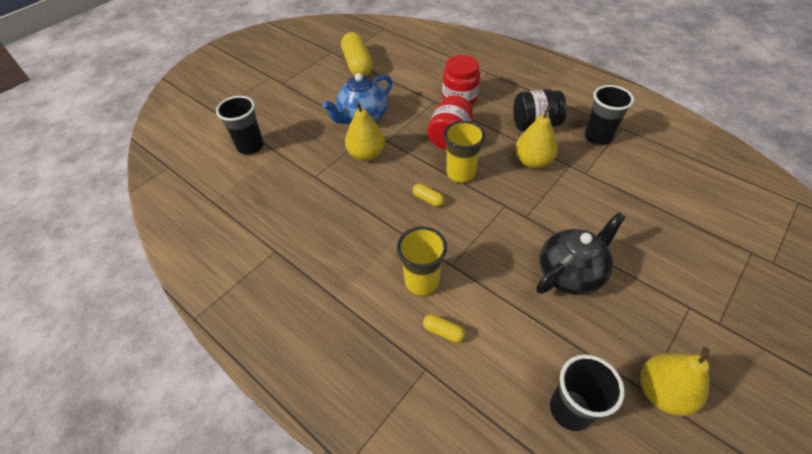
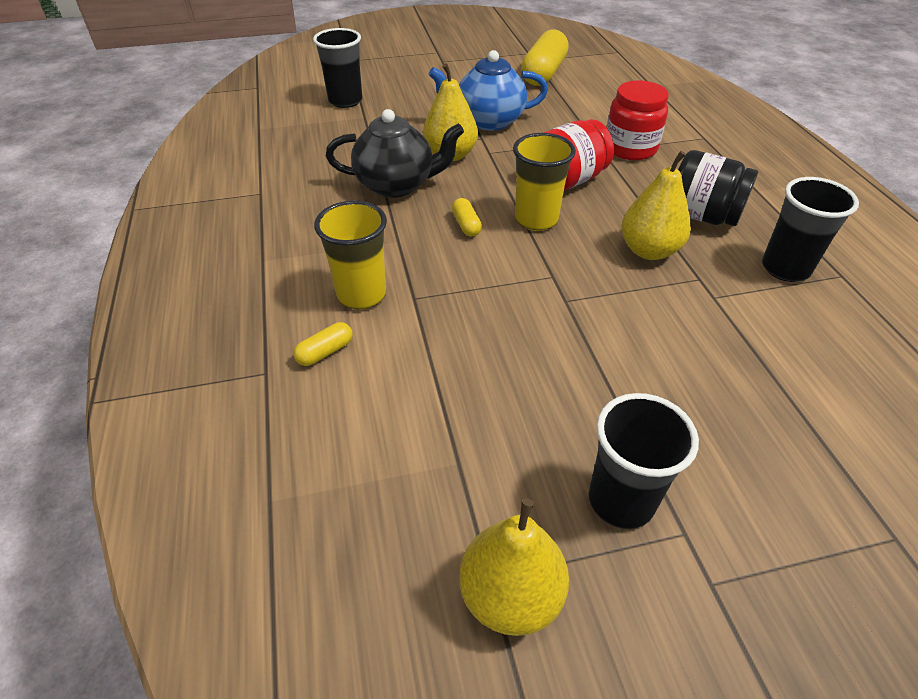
camera: 35 degrees right, 5 degrees down
yellow capsule [423,314,465,343] -> yellow capsule turned 75 degrees clockwise [293,322,353,366]
black teapot [536,212,626,295] -> black teapot moved to [326,109,464,198]
black cup [550,354,625,431] -> black cup moved to [589,393,699,529]

